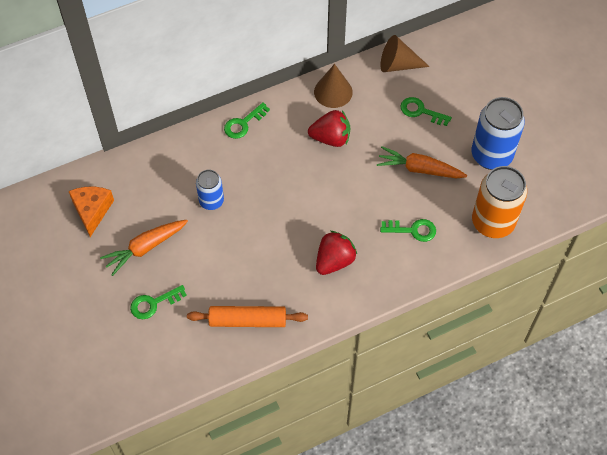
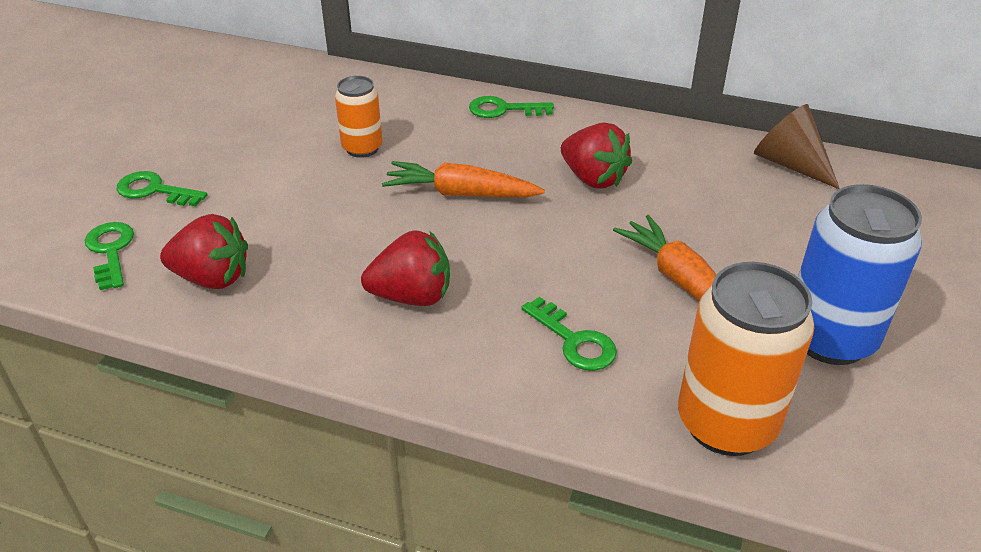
camera: 45 degrees right, 20 degrees down
orange cheese [68,187,114,237] -> none
orange carrot [100,220,188,276] -> orange carrot moved to [382,161,545,197]
orange rolling pin [187,306,308,327] -> red strawberry [160,214,248,289]
blue can [196,170,224,210] -> orange can [335,76,382,158]
brown cone [314,64,353,108] -> none
green key [400,97,452,126] -> green key moved to [85,222,134,290]

